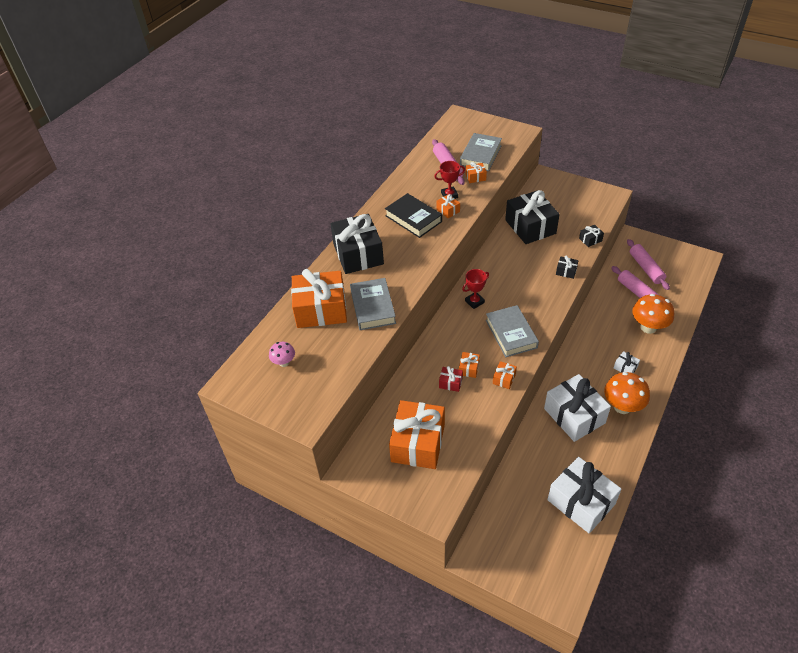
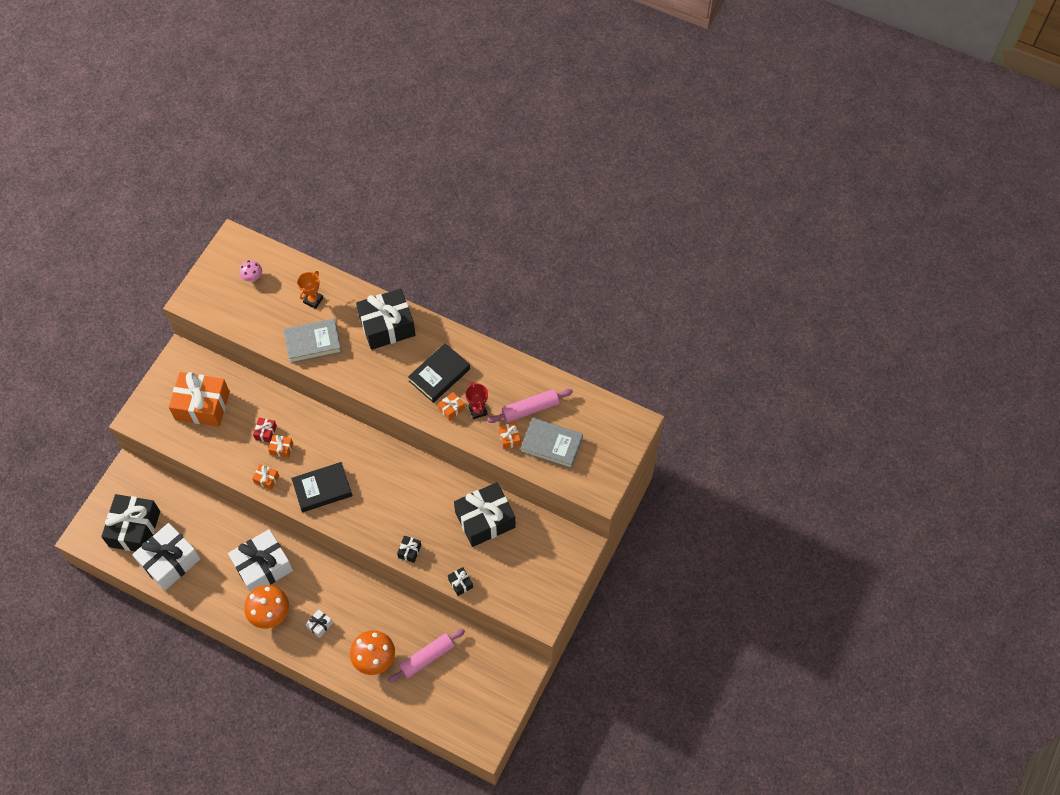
camera: 85 degrees right, 15 degrees up
orange gift [291,269,347,328] -> orange trophy [297,271,323,309]
red trophy [462,269,489,309] -> none
grey book [486,305,539,357] -> black book [291,462,353,512]
pink rolling pin [627,239,670,290] -> none
none -> black gift [101,494,160,551]

